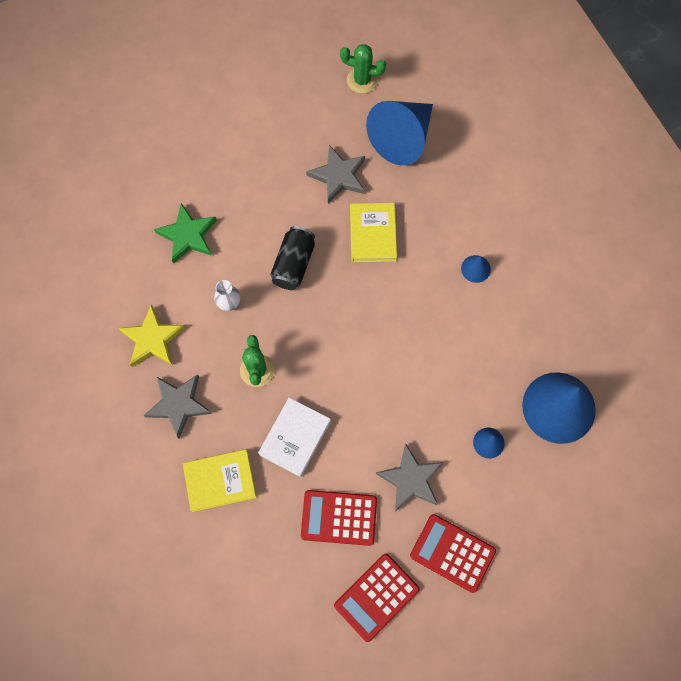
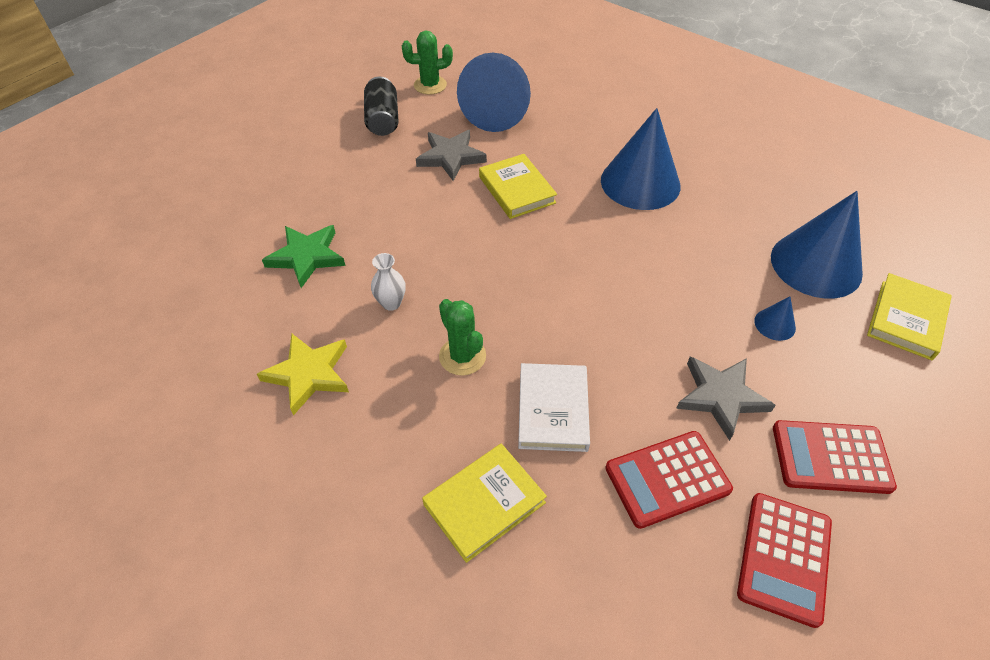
camera: 25 degrees left, 20 degrees down
grey star [144,374,212,439] -> none
black can [270,226,315,290] -> black can moved to [364,77,399,136]
blue cone [461,255,491,283] -> blue cone [601,108,680,210], size x2.36
none -> yellow book [867,273,952,360]

